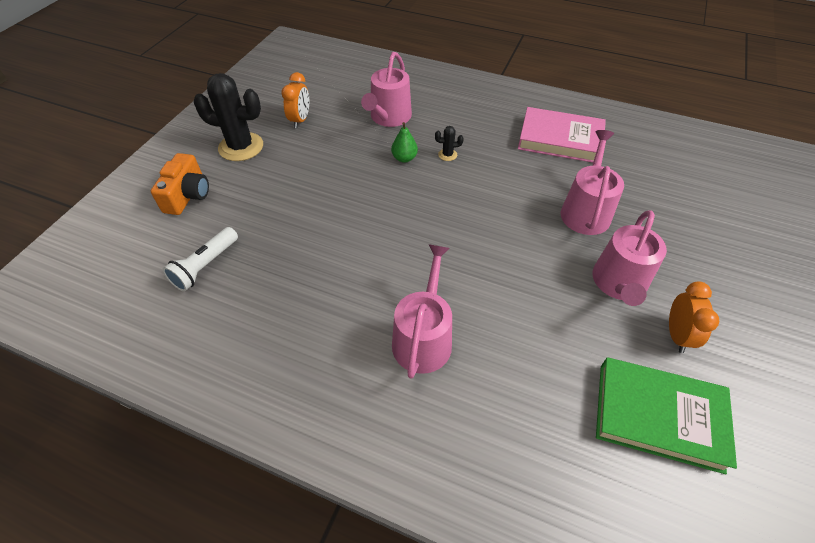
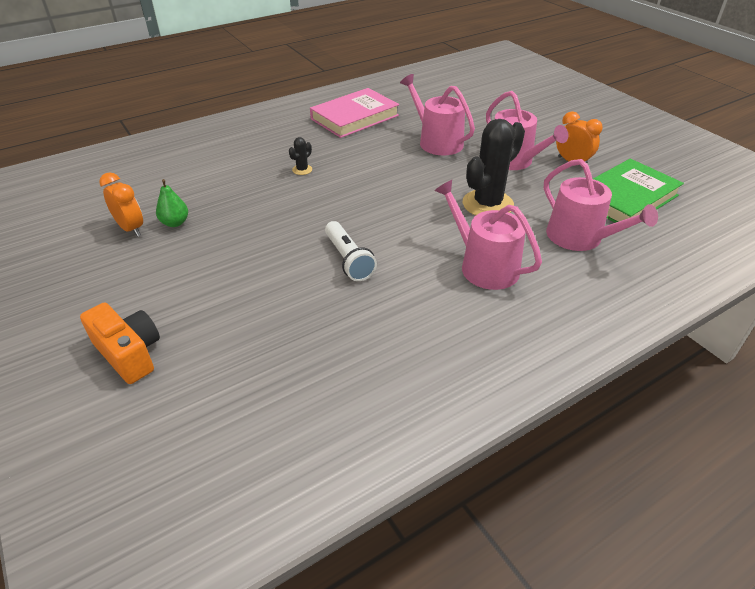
camera: 55 degrees left, 10 degrees down
white flashlight [162,227,238,291] -> white flashlight moved to [325,221,377,281]
black cactus [193,73,263,161] -> black cactus moved to [463,119,525,216]
pink watering can [361,52,412,127] -> pink watering can moved to [544,159,658,251]
green pear [391,122,418,163] -> green pear moved to [156,179,188,227]

